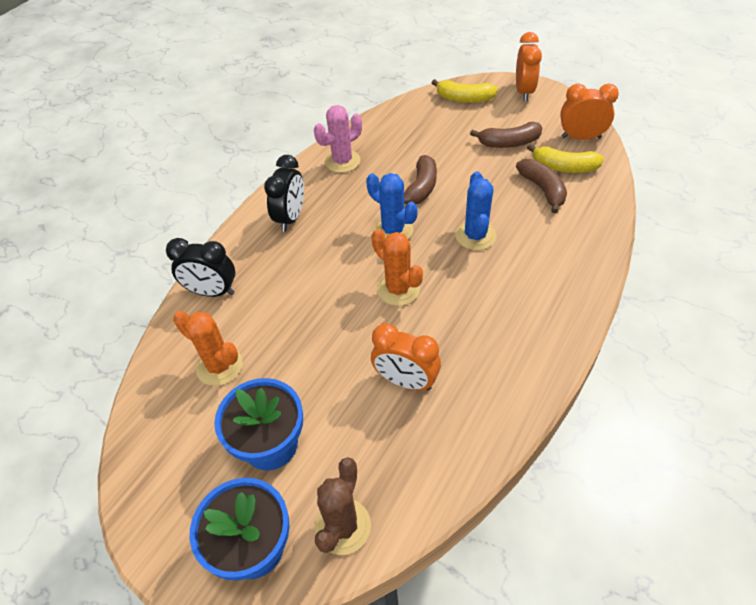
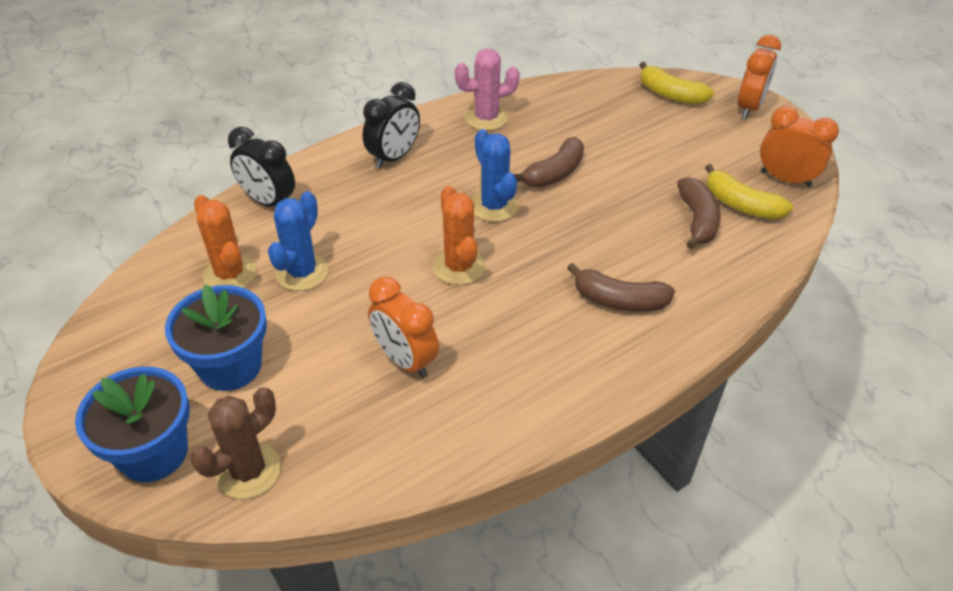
camera: 20 degrees right, 5 degrees down
blue cactus [455,171,496,250] -> blue cactus moved to [268,191,329,291]
brown banana [470,122,542,148] -> brown banana moved to [567,263,675,312]

